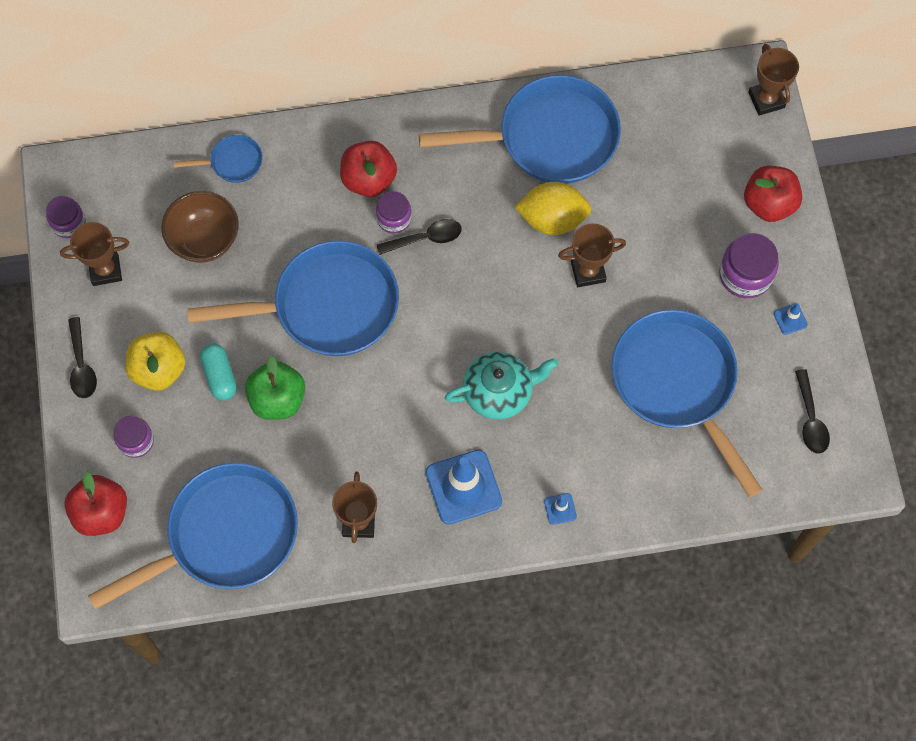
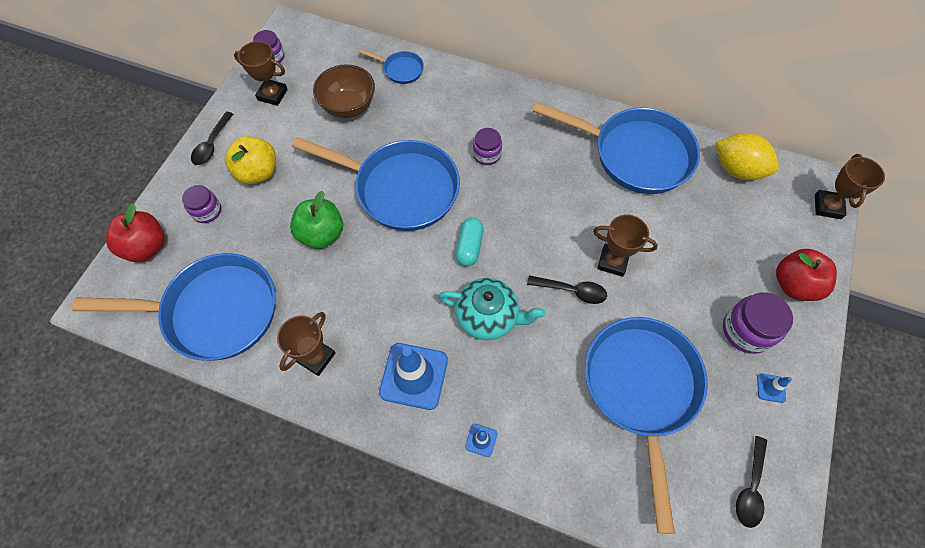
camera: 30 degrees right, 5 degrees down
turquoise capsule [200,344,237,400] -> turquoise capsule moved to [456,218,484,266]
red apple [340,141,397,197] -> none
black spoon [377,219,462,255] -> black spoon moved to [527,275,607,304]
yellow lemon [515,182,592,235] -> yellow lemon moved to [715,133,779,180]

